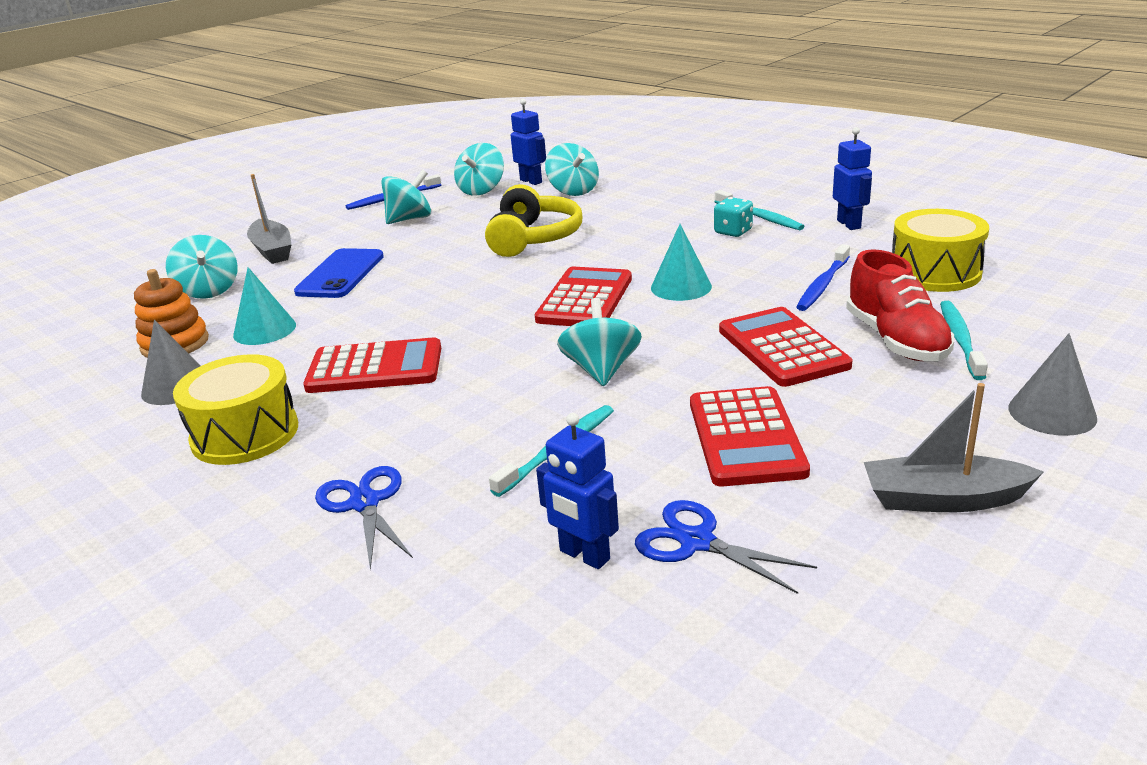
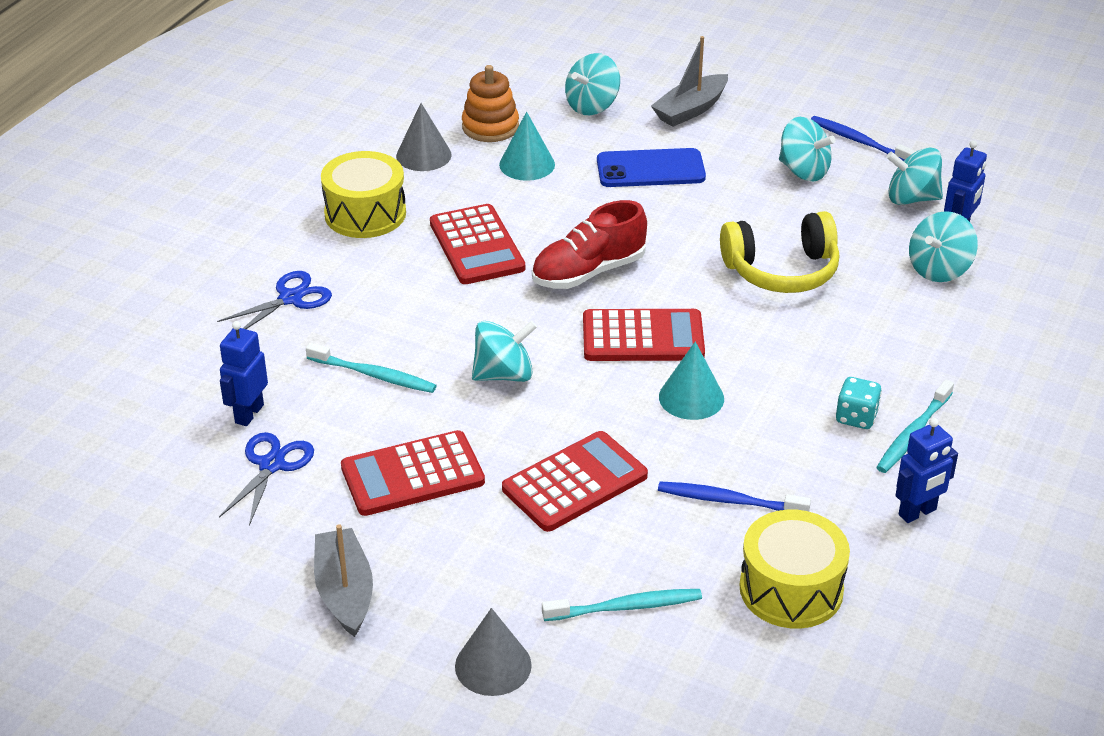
camera: 70 degrees right, 10 degrees up
red shoe [846,249,954,361] -> red shoe moved to [532,200,647,289]

